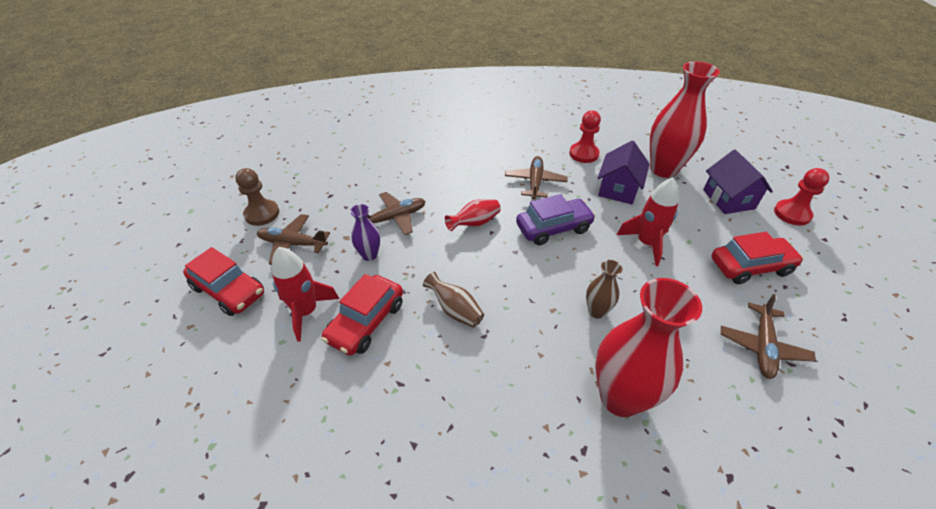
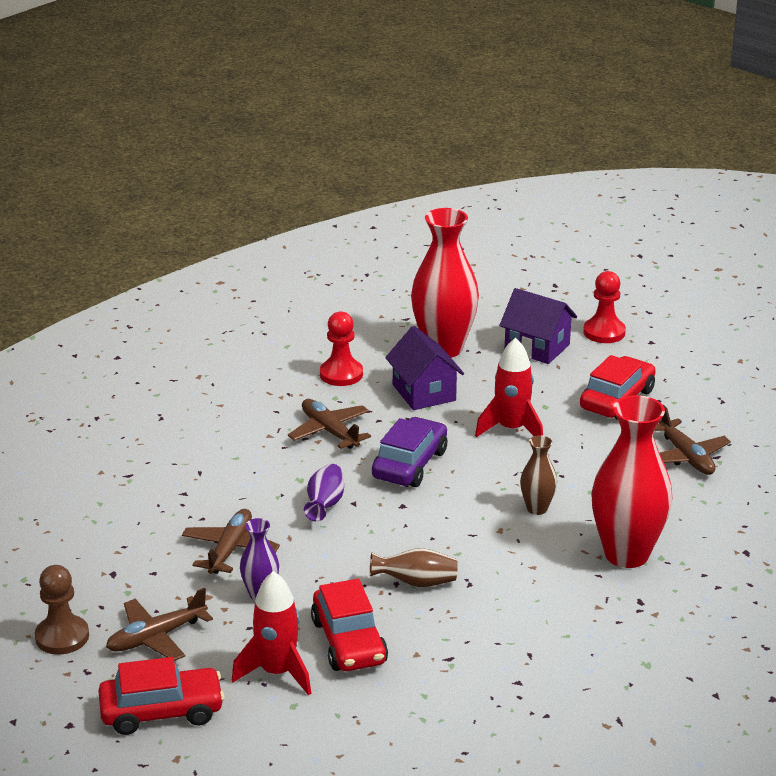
camera: 45 degrees left, 15 degrees down
red vase [445,199,501,231] -> purple vase [304,464,344,521]

